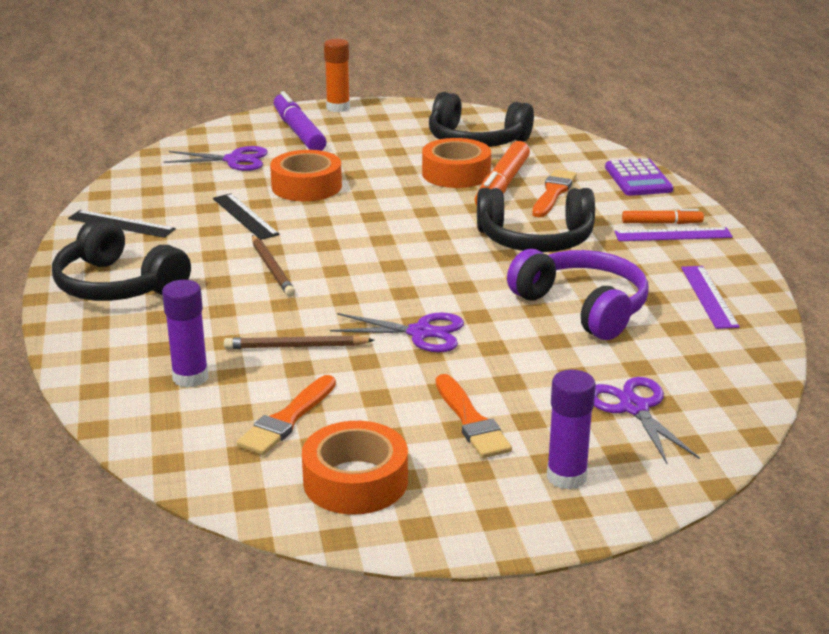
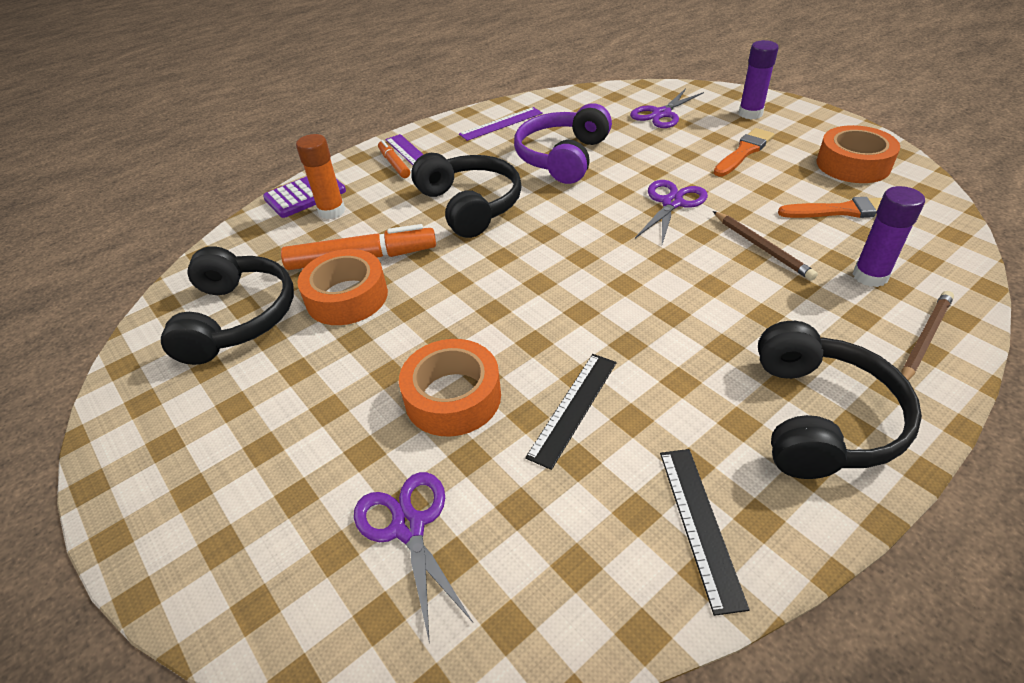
camera: 115 degrees left, 15 degrees up
brown pencil [252,235,295,296] -> brown pencil moved to [901,291,954,380]
purple marker [274,91,327,151] -> none
orange glue stick [324,39,350,112] -> orange glue stick moved to [296,134,346,219]
purple scissors [330,313,464,353] -> purple scissors turned 45 degrees clockwise [635,180,708,244]
orange brush [532,169,577,218] -> none

